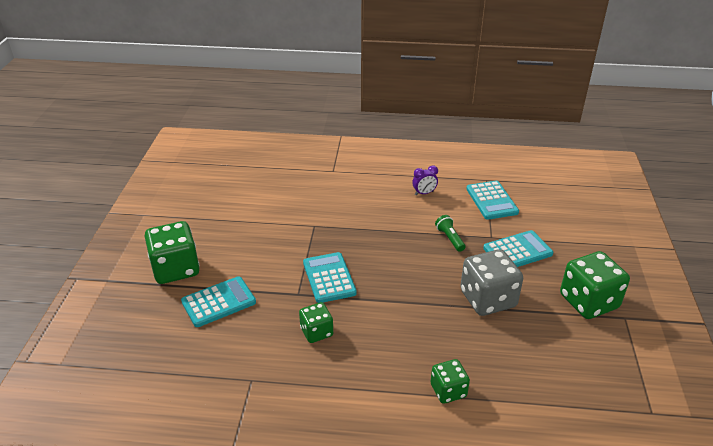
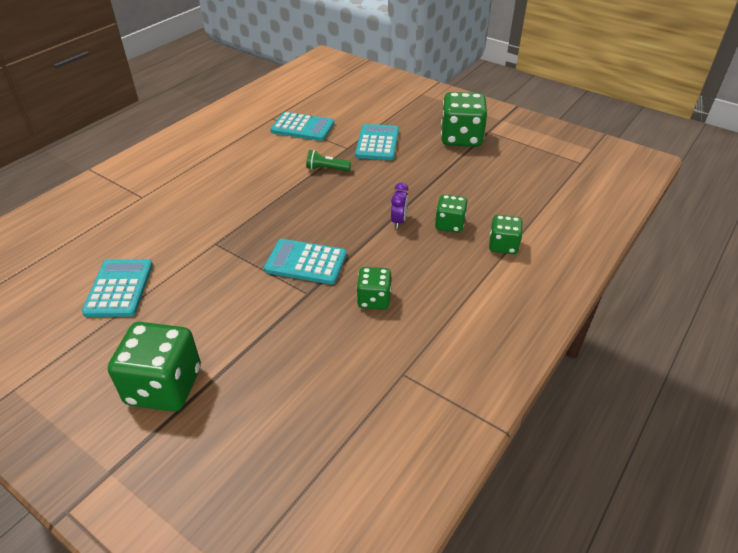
camera: 60 degrees left, 5 degrees up
turquoise calculator [181,276,256,327] -> turquoise calculator moved to [82,259,153,317]
purple clock [412,165,438,195] -> purple clock moved to [391,183,409,229]
grey dice [460,249,523,316] -> none
none -> green dice [435,194,468,233]

